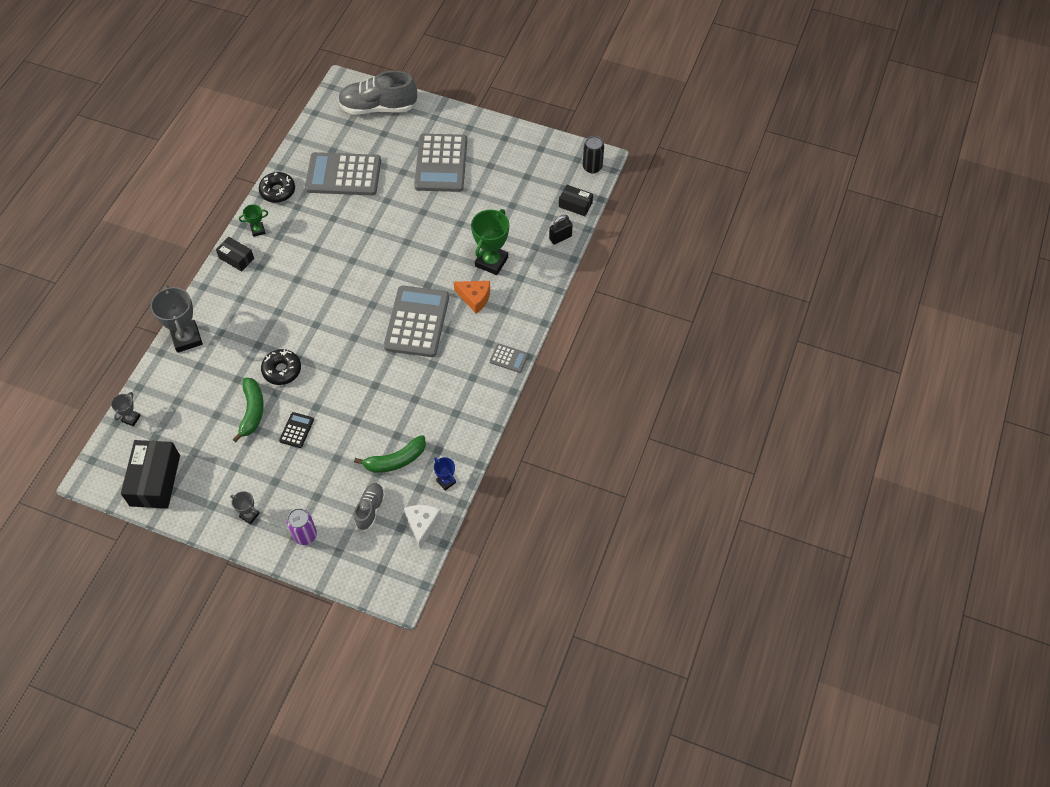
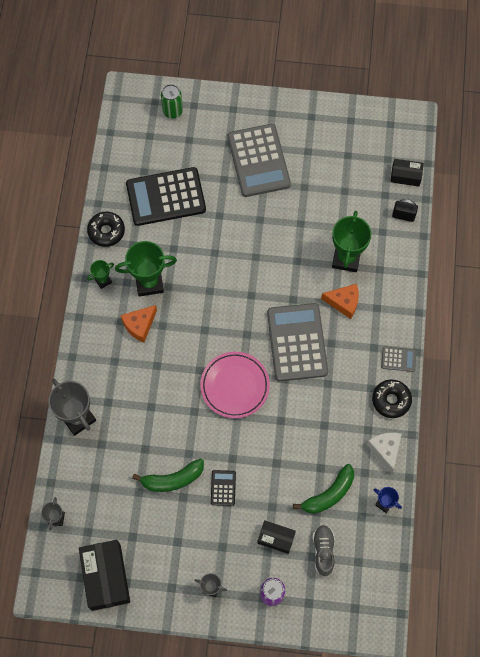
camera: 15 degrees left, 10 degrees up
black box [216,237,254,272] -> black box moved to [257,520,296,554]
green banana [233,378,264,442] -> green banana turned 90 degrees clockwise [132,459,204,492]
black donut [261,349,301,385] -> black donut moved to [372,380,412,418]
grey calculator [305,152,381,195] -> black calculator [126,167,206,226]
grey shoe [338,70,417,115] -> green can [161,84,183,119]
white cheese [404,505,441,549] -> white cheese moved to [367,433,402,473]
black padlock [549,215,573,245] -> black padlock turned 60 degrees clockwise [392,199,418,222]
black can [583,136,604,173] -> none
none -> green trophy [115,241,177,297]
none -> orange cheese [121,305,157,343]
none -> pink plate [200,352,270,418]

